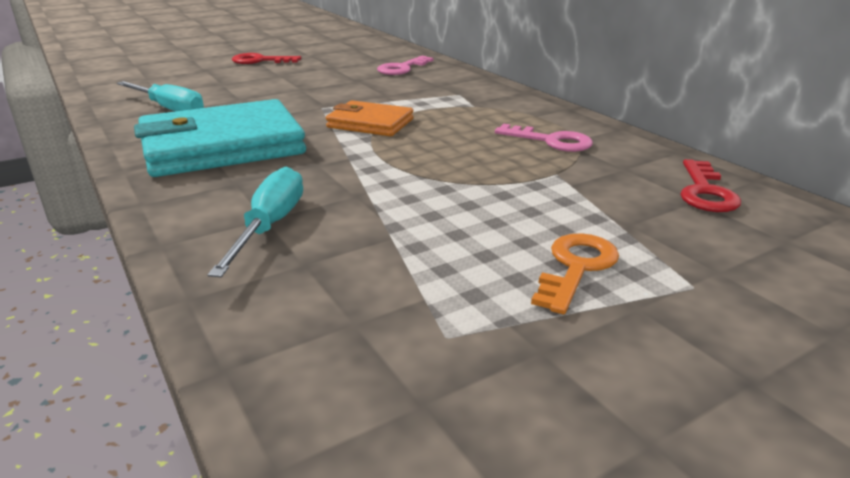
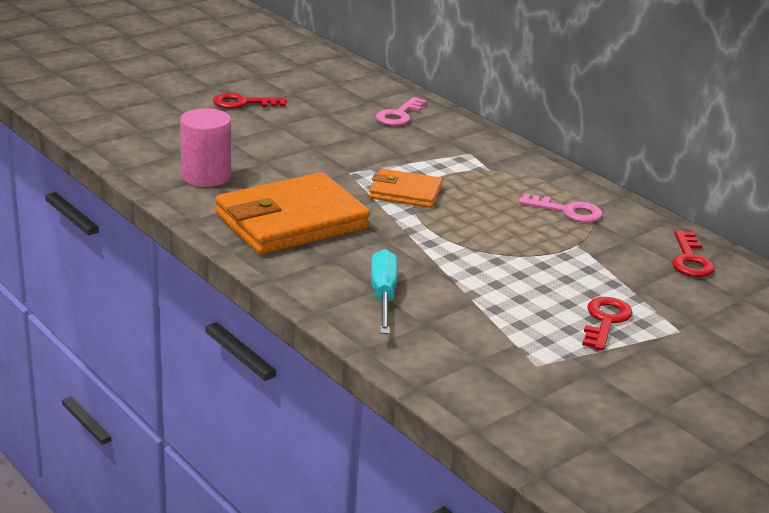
camera: 10 degrees left, 0 degrees up
turquoise screwdriver [117,81,204,111] -> pink cylinder [180,108,231,187]
turquoise wallet [134,99,306,177] -> orange wallet [215,172,370,255]
orange key [531,233,619,314] -> red key [582,297,633,351]

